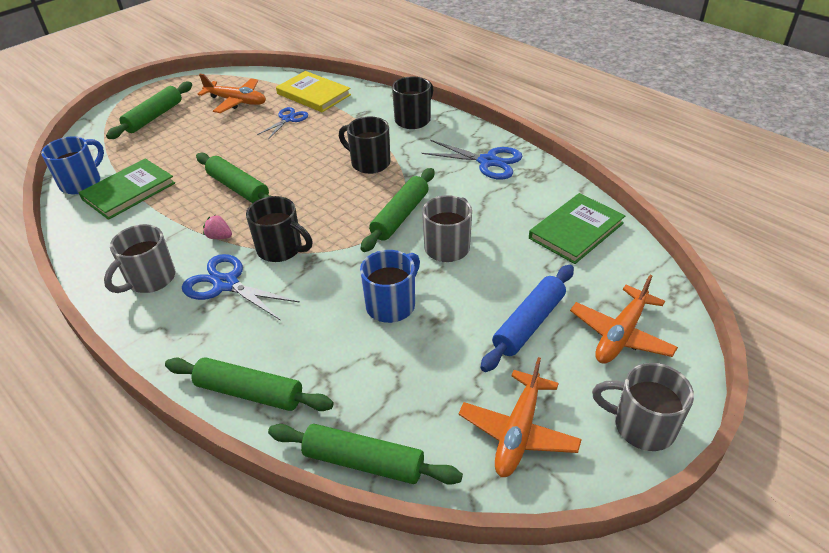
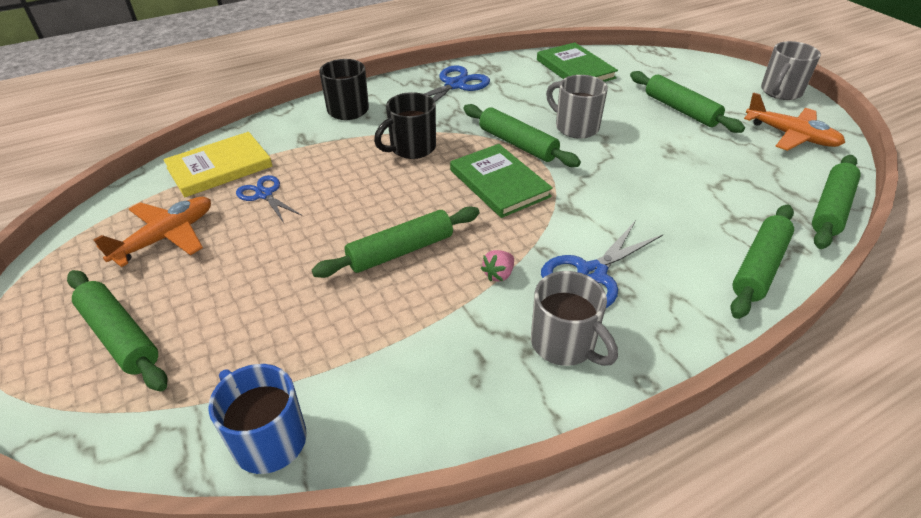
camera: 75 degrees left, 0 degrees up
green book [79,159,175,220] -> green book moved to [450,144,553,218]
black mug [246,196,313,262] -> none
blue mug [360,250,420,323] -> none
blue rolling pin [481,265,574,372] -> green rolling pin [630,71,745,133]
orange plane [570,274,678,364] -> none

